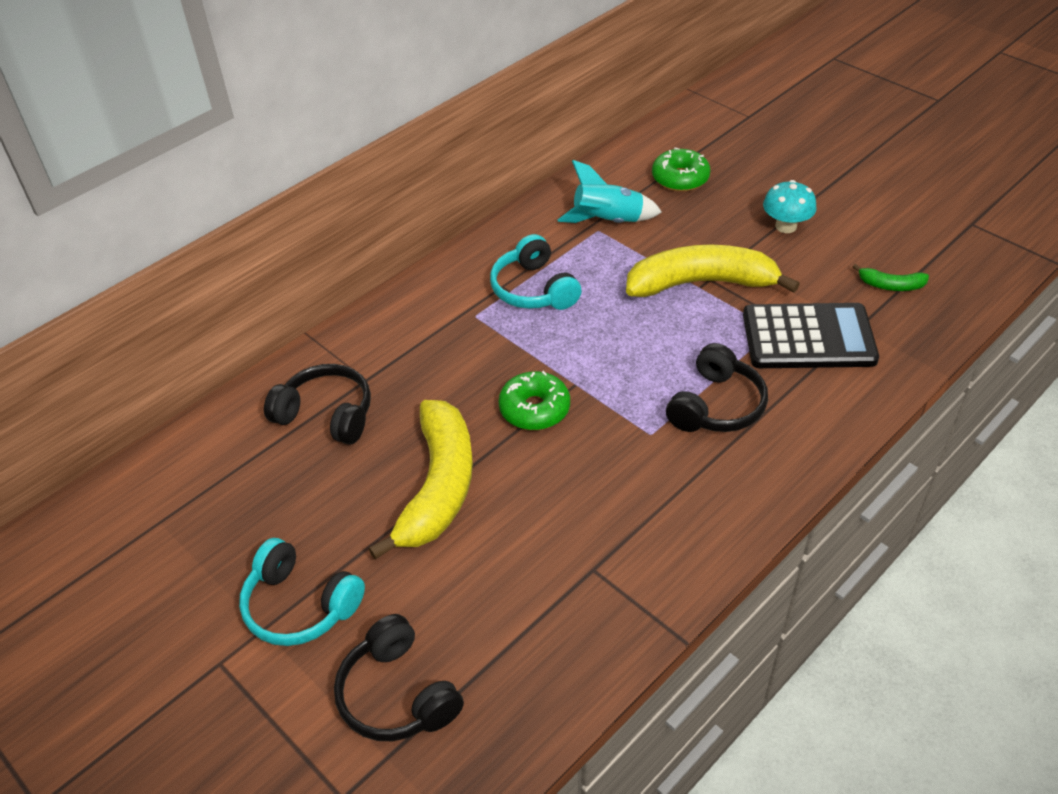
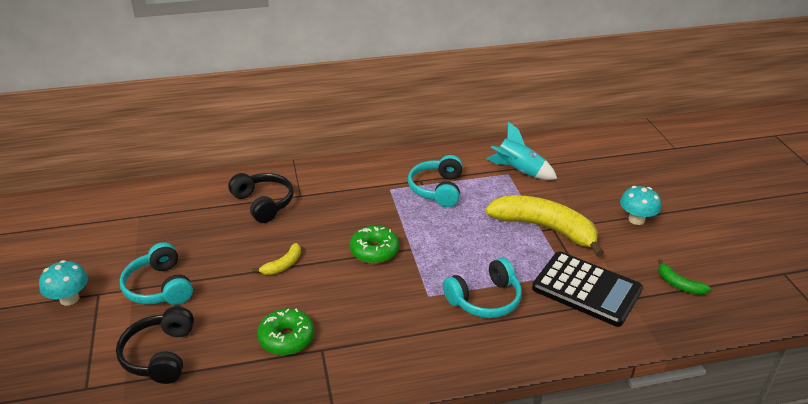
camera: 30 degrees right, 10 degrees down
yellow banana [369,400,473,560] -> yellow banana [252,243,301,275], size x0.44
green donut [652,148,711,192] -> green donut moved to [257,308,314,355]
black headphones [666,343,768,432] -> turquoise headphones [443,258,522,318]
none -> turquoise mushroom [39,260,88,306]

